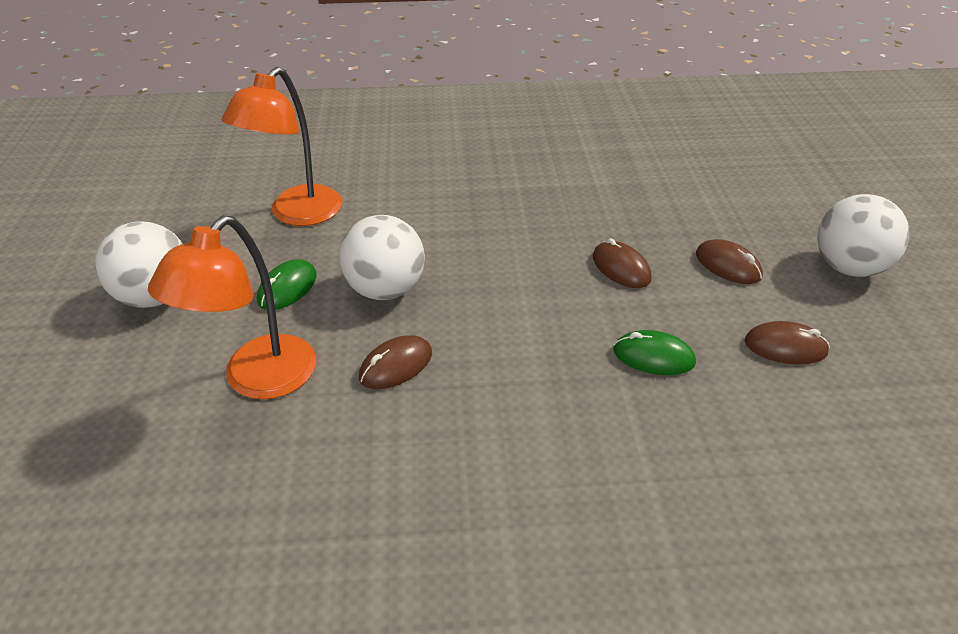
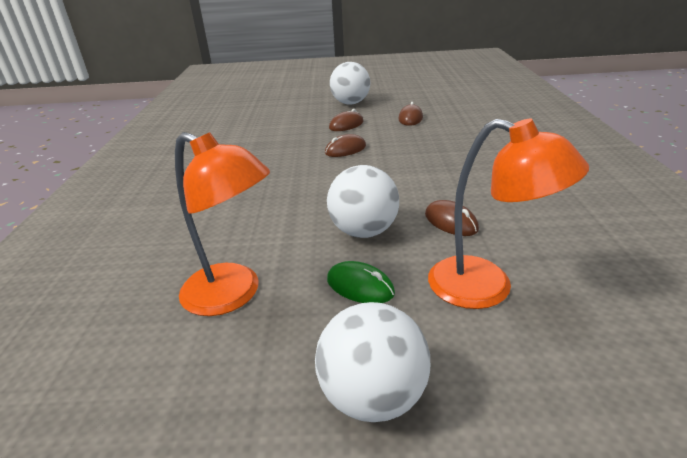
camera: 85 degrees left, 10 degrees down
green mouse [613,330,696,375] -> none

